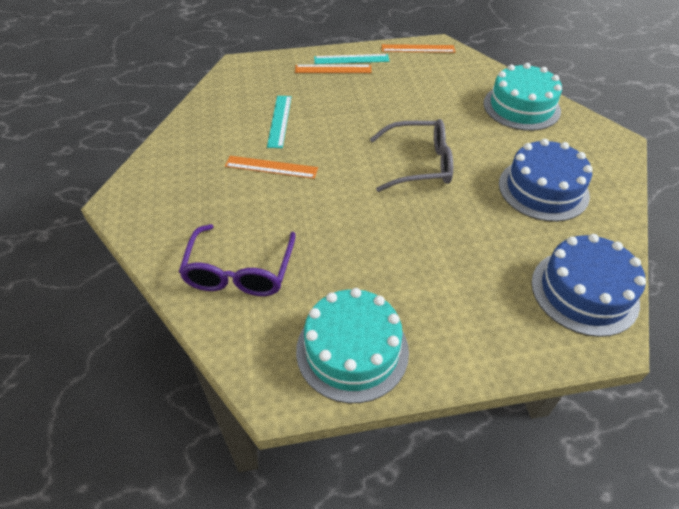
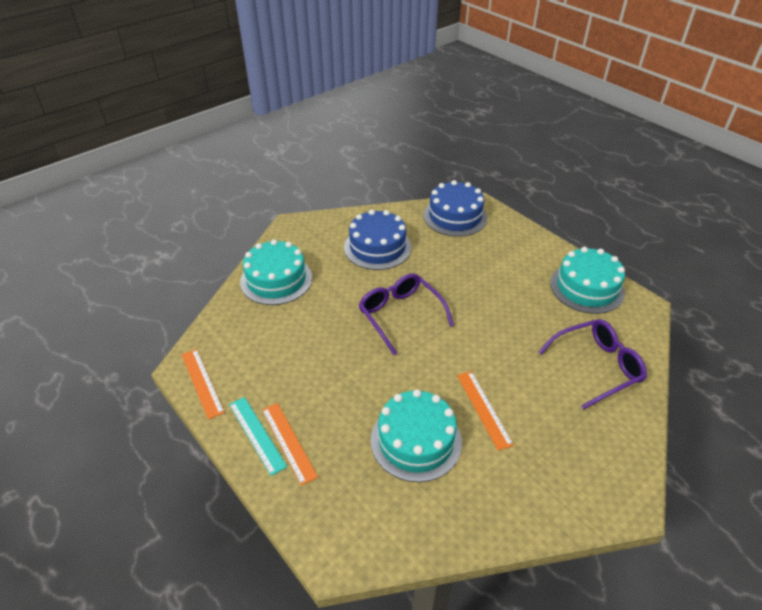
camera: 120 degrees left, 5 degrees down
turquoise ruler [267,96,292,148] -> turquoise cake [371,389,462,482]
grey glasses [370,119,453,192] -> purple glasses [359,273,454,355]

